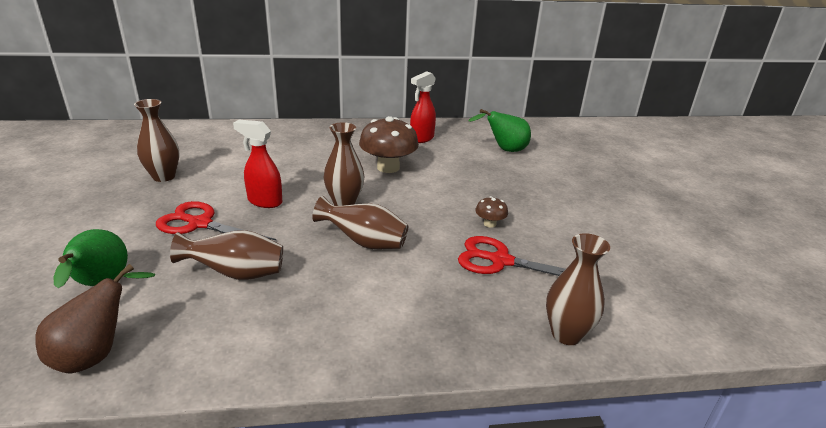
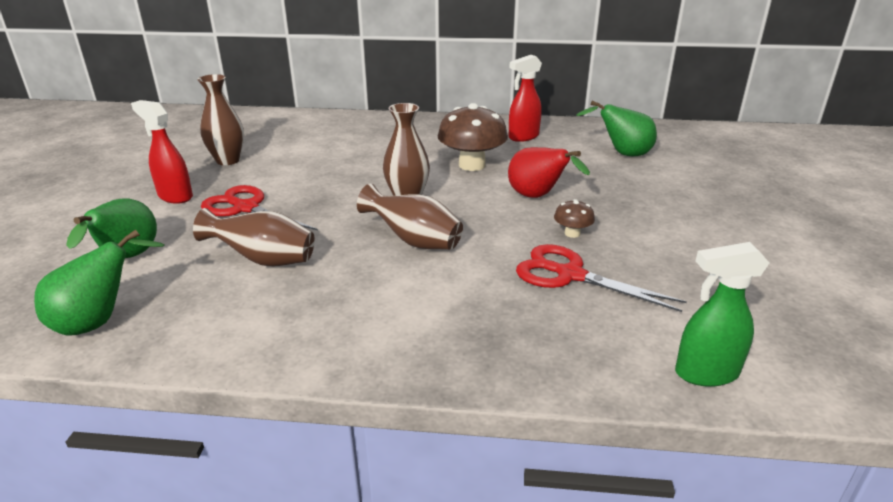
camera: 15 degrees right, 0 degrees up
brown pear [35,264,155,373] -> green pear [34,229,165,336]
red spray bottle [233,120,282,208] -> red spray bottle moved to [131,100,193,204]
brown vase [546,233,610,345] -> none
none -> red pear [508,147,590,198]
none -> green spray bottle [675,242,769,387]

